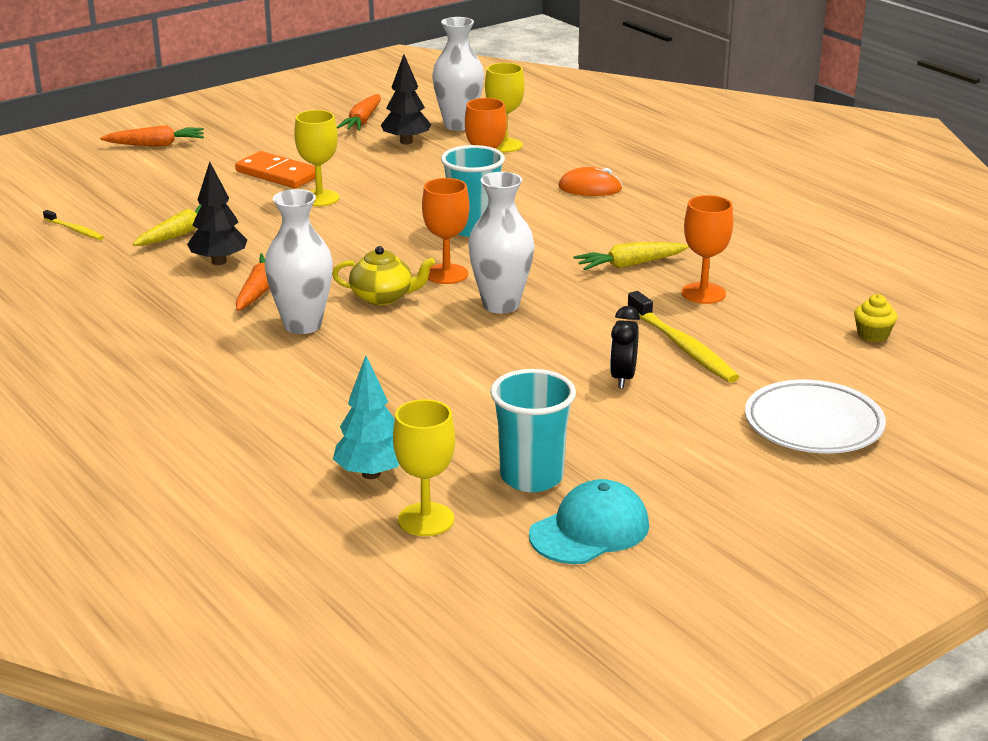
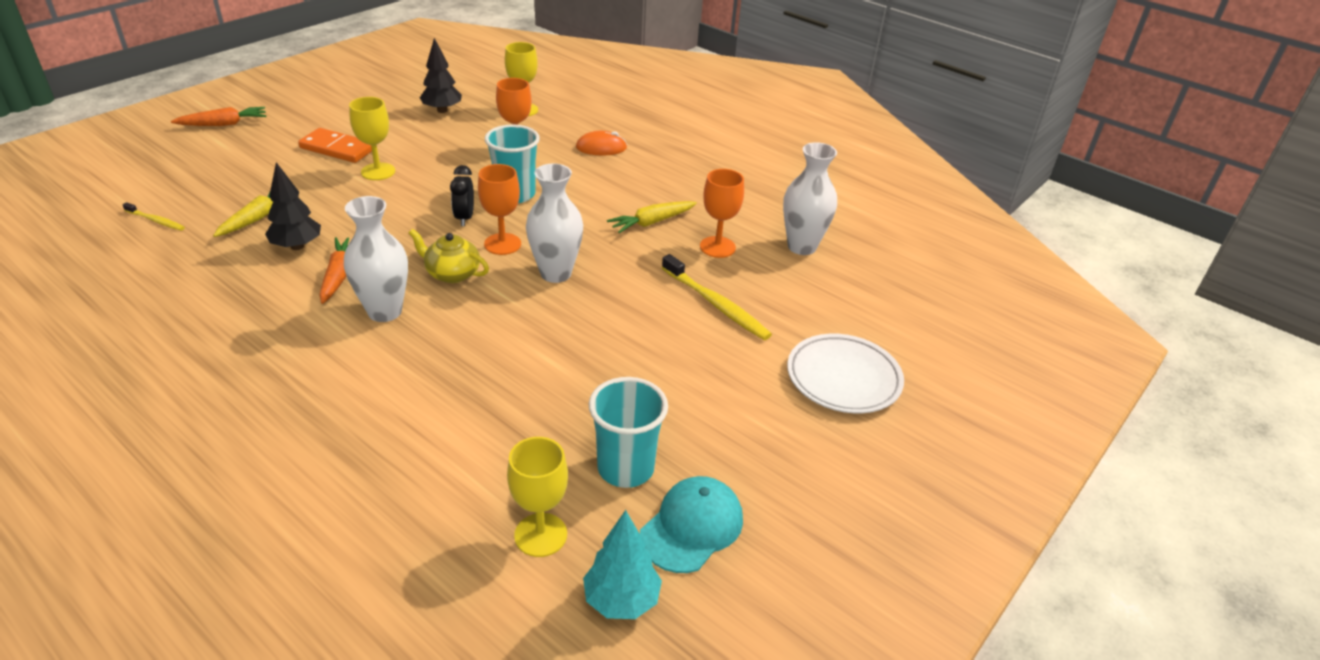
camera: 15 degrees left, 10 degrees up
yellow teapot [332,246,435,305] -> yellow teapot turned 150 degrees counterclockwise [409,229,489,283]
turquoise tree [333,356,399,479] -> turquoise tree moved to [583,510,662,619]
orange carrot [337,94,381,131] -> none
white vase [432,17,484,131] -> white vase moved to [783,142,837,255]
black clock [610,306,640,388] -> black clock moved to [450,165,474,226]
yellow cupcake [854,294,897,342] -> none

